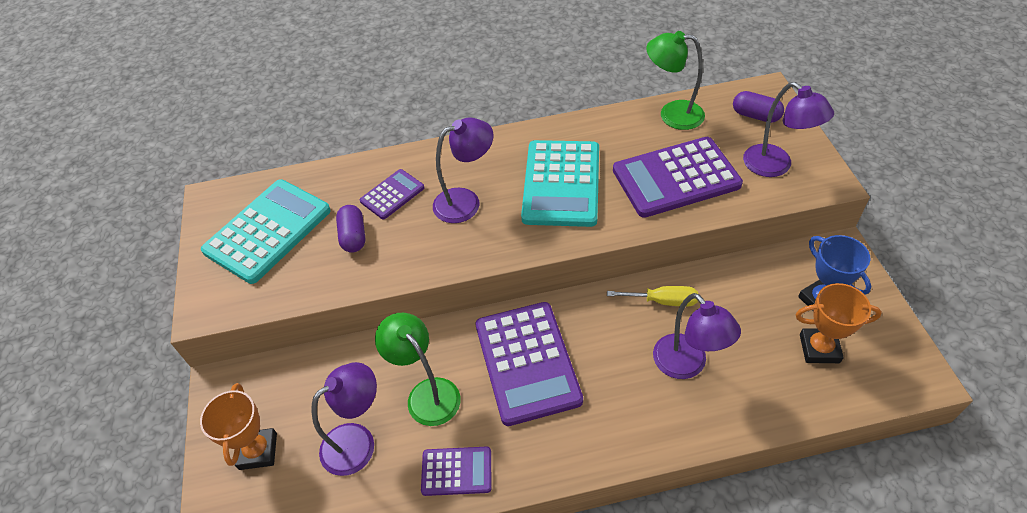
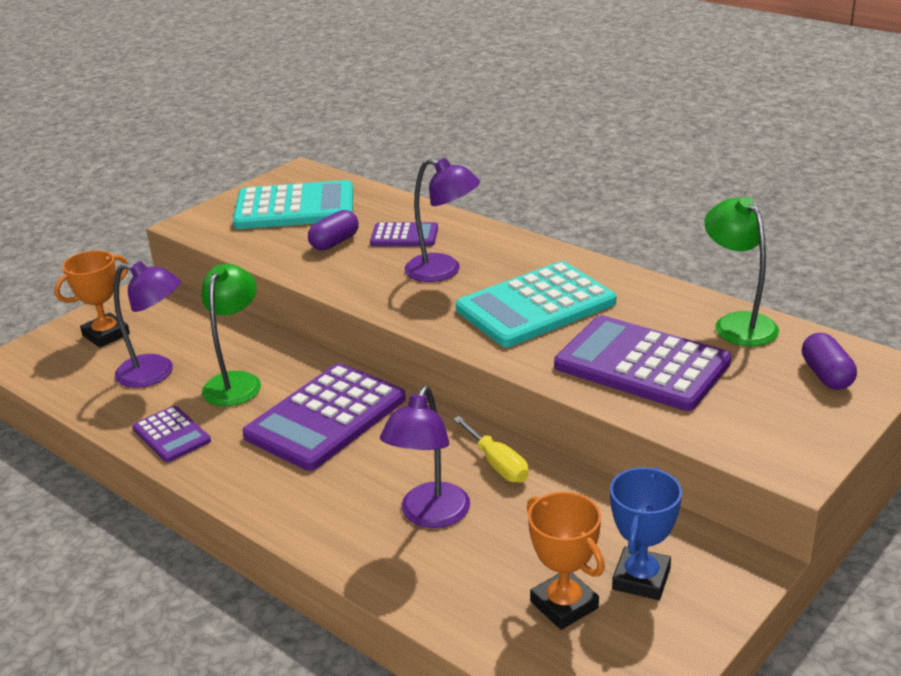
camera: 50 degrees right, 20 degrees down
purple lamp [743,82,834,177] -> none

